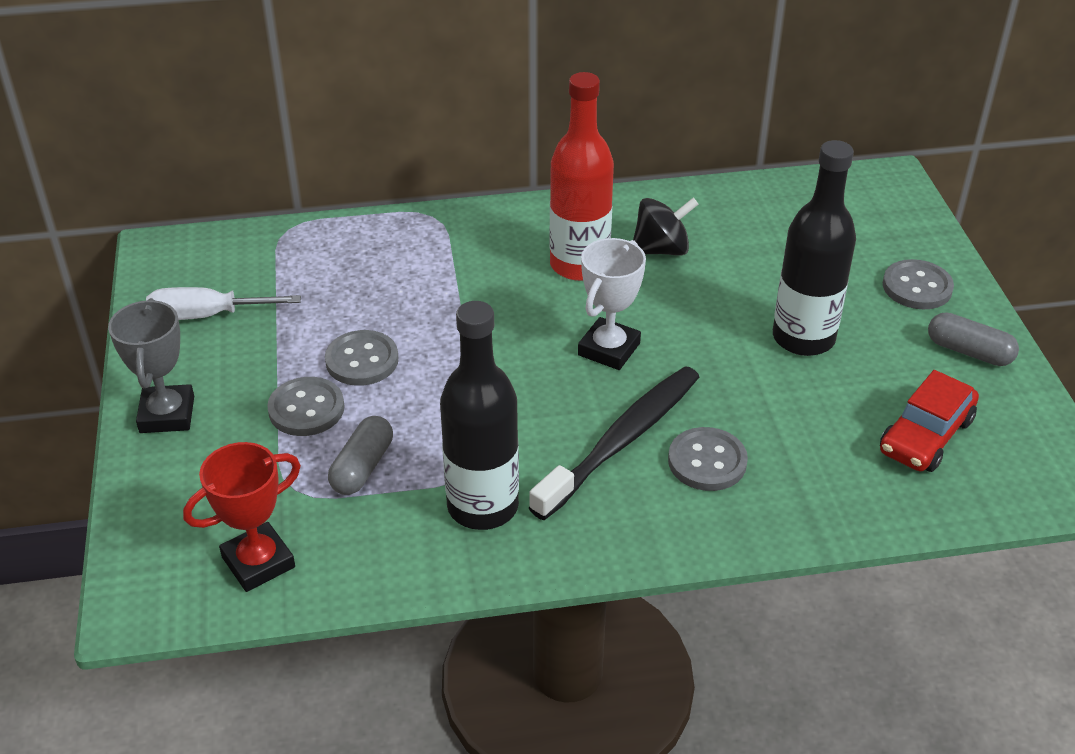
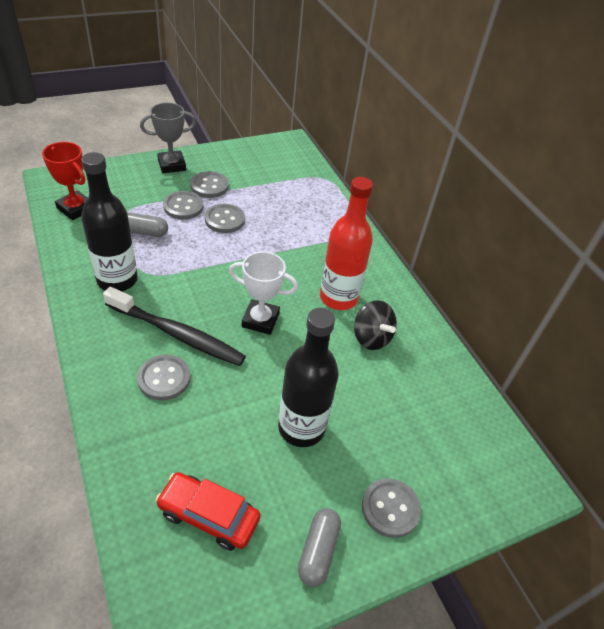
camera: 70 degrees right, 5 degrees up
white screwdriver [146,287,301,320] -> none
none -> grey button [190,171,229,198]

